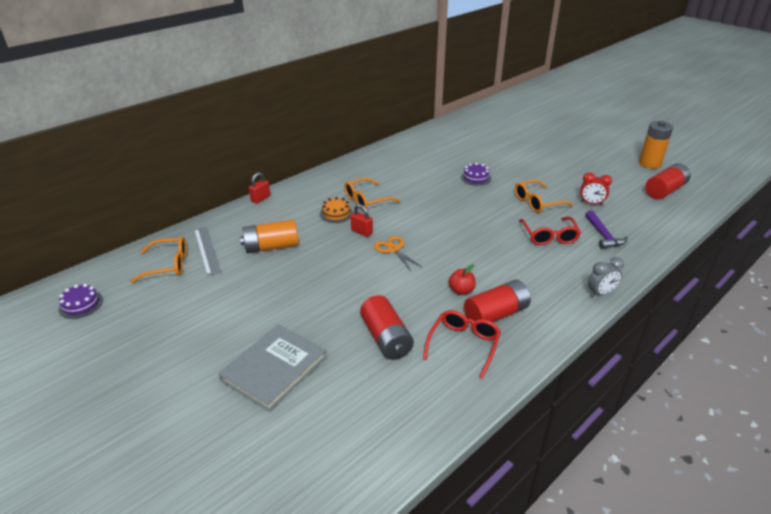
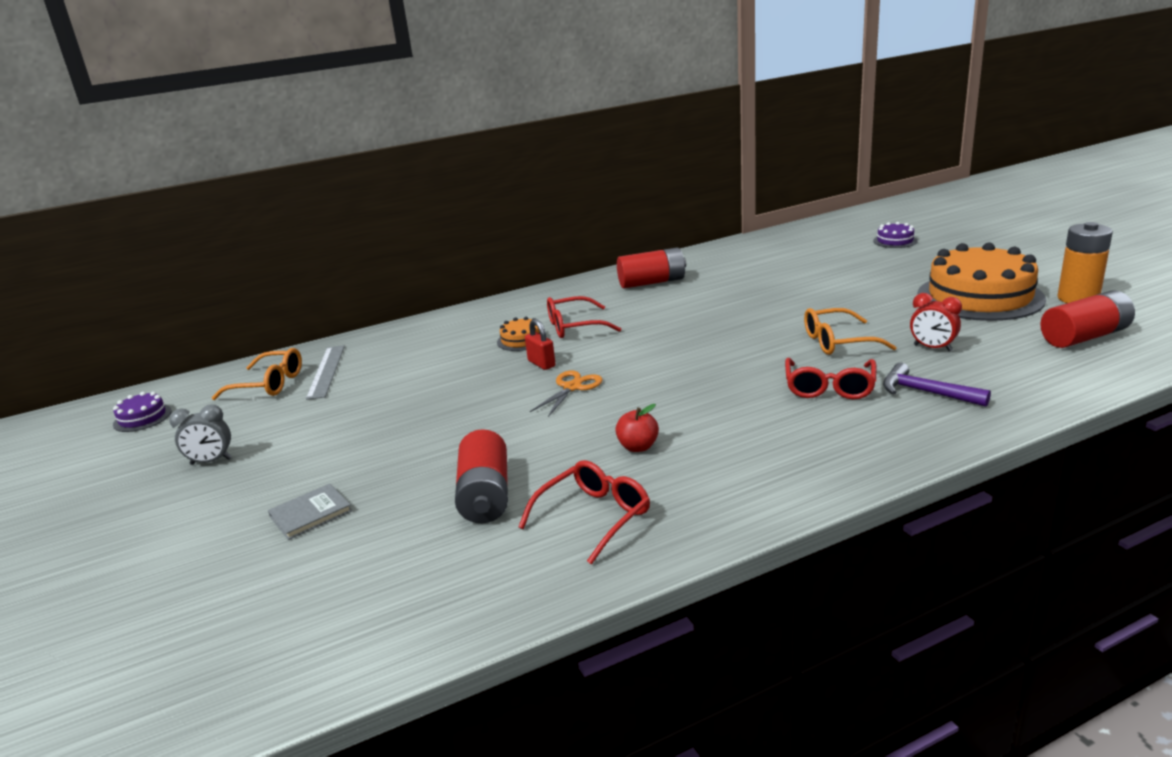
camera: 20 degrees right, 10 degrees down
grey book [219,324,327,412] -> grey book [268,484,352,540], size x0.54
orange battery [240,220,299,253] -> none
red padlock [249,172,270,204] -> none
orange glasses [344,178,400,210] -> red glasses [547,296,621,338]
orange scissors [374,236,422,271] -> orange scissors turned 45 degrees clockwise [530,370,603,417]
purple cake [461,163,491,186] -> purple cake moved to [873,222,918,248]
red battery [464,280,531,324] -> red battery moved to [617,248,686,289]
purple hammer [585,210,628,249] -> purple hammer turned 120 degrees clockwise [883,363,991,407]
grey clock [588,257,624,297] -> grey clock moved to [169,405,232,465]
none -> orange cake [918,243,1046,321]

